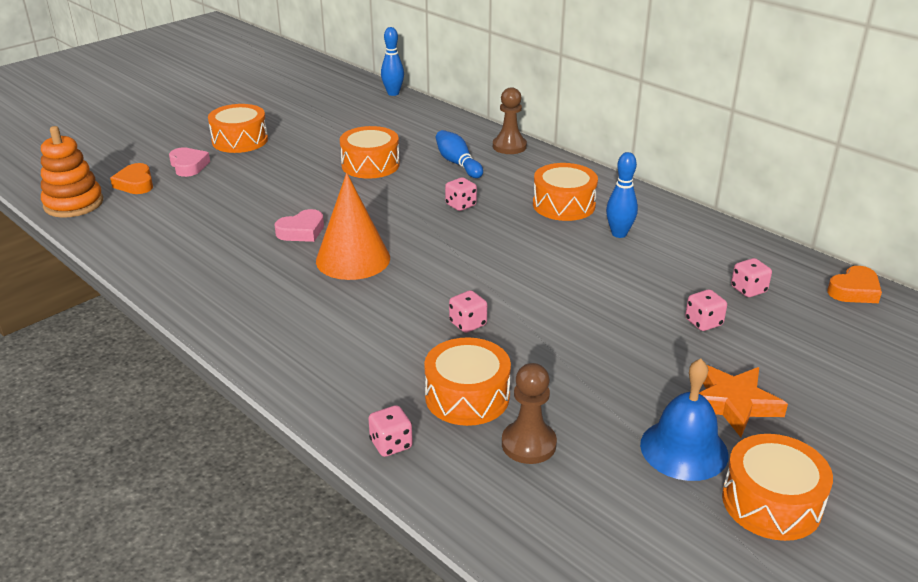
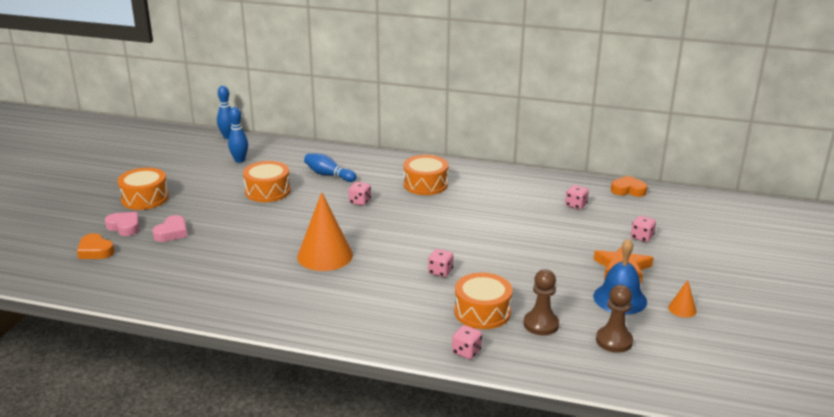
camera: 30 degrees left, 5 degrees down
orange stacking toy [41,126,103,218] -> none
pink heart [275,209,324,242] -> pink heart moved to [153,215,187,242]
brown pawn [493,87,527,154] -> brown pawn moved to [596,285,633,353]
blue bowling pin [606,152,638,238] -> blue bowling pin moved to [228,107,248,163]
pink dice [685,289,727,331] -> pink dice moved to [631,216,656,242]
orange drum [722,434,833,541] -> orange cone [668,280,697,318]
orange heart [827,266,882,303] -> orange heart turned 105 degrees counterclockwise [611,176,647,197]

